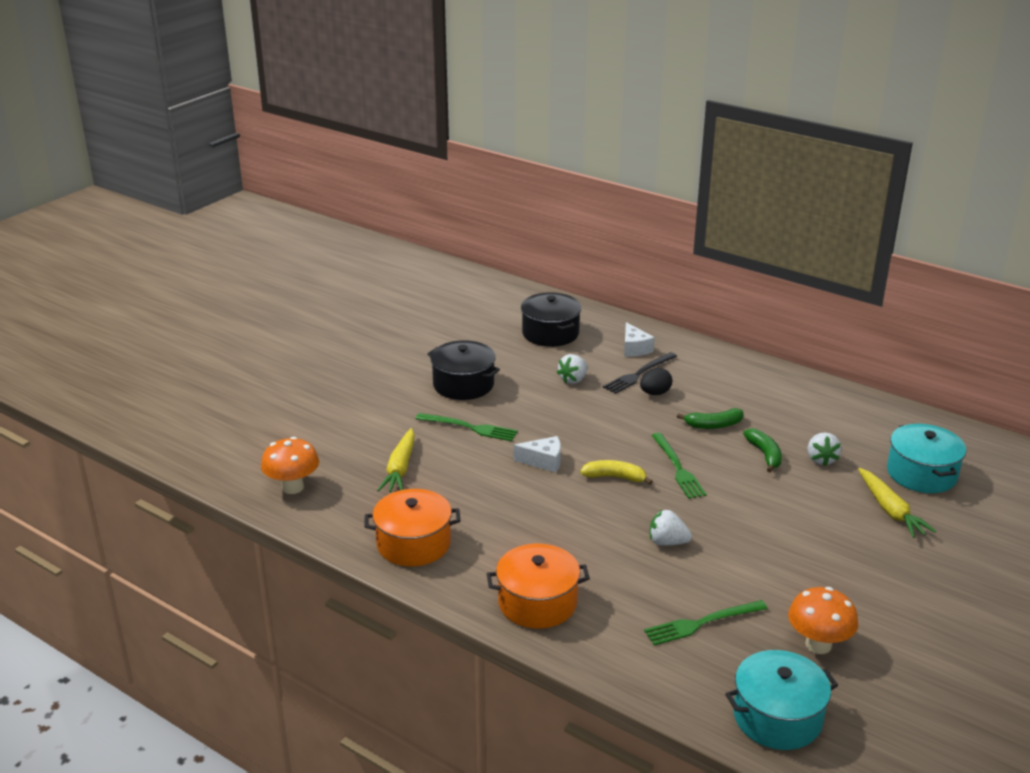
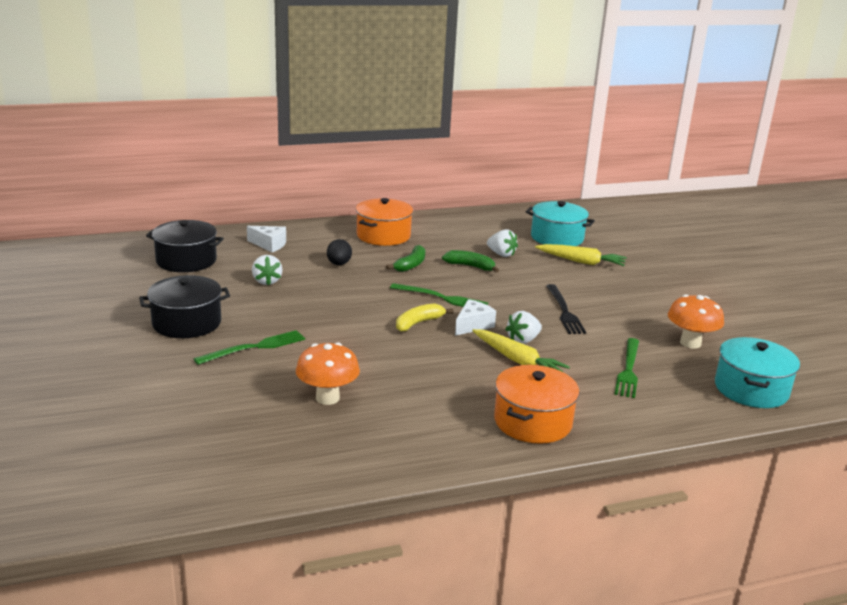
camera: 55 degrees left, 5 degrees down
orange mushroom [261,437,319,494] -> orange mushroom moved to [296,342,360,405]
orange pot [365,489,460,566] -> orange pot moved to [356,198,413,246]
yellow carrot [377,428,415,492] -> yellow carrot moved to [472,329,570,372]
white cheese [514,436,561,473] -> white cheese moved to [455,299,496,336]
black fork [603,352,677,394] -> black fork moved to [546,284,586,334]

